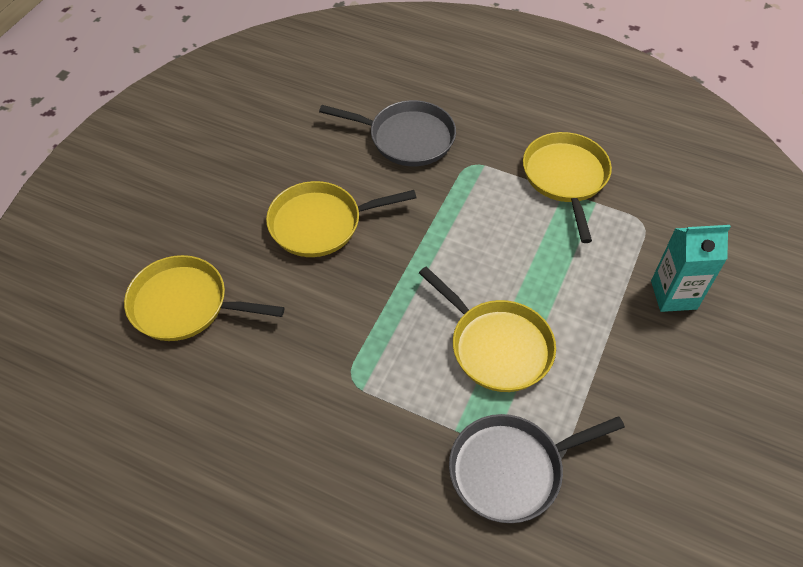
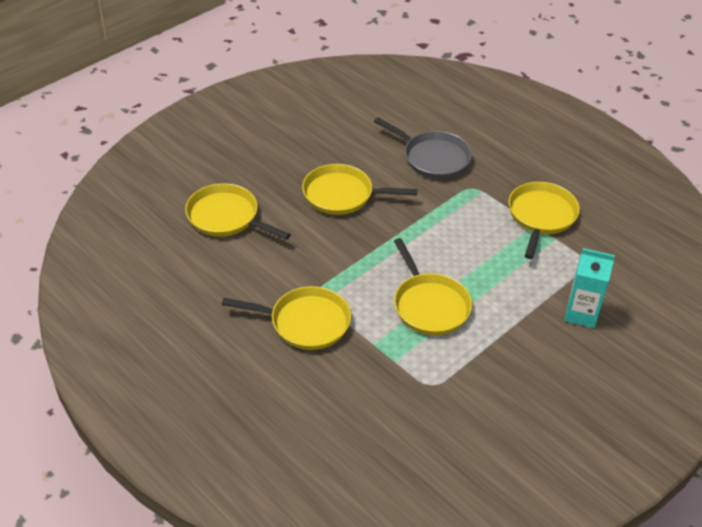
camera: 20 degrees right, 10 degrees down
grey pan [449,414,625,523] -> none
none -> yellow pan [222,286,351,350]

